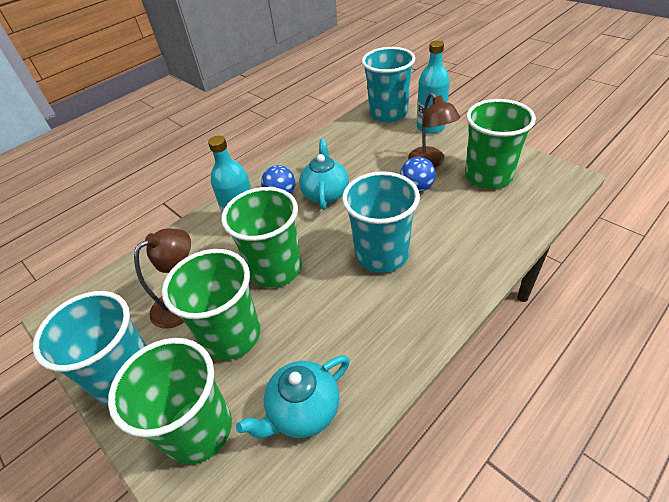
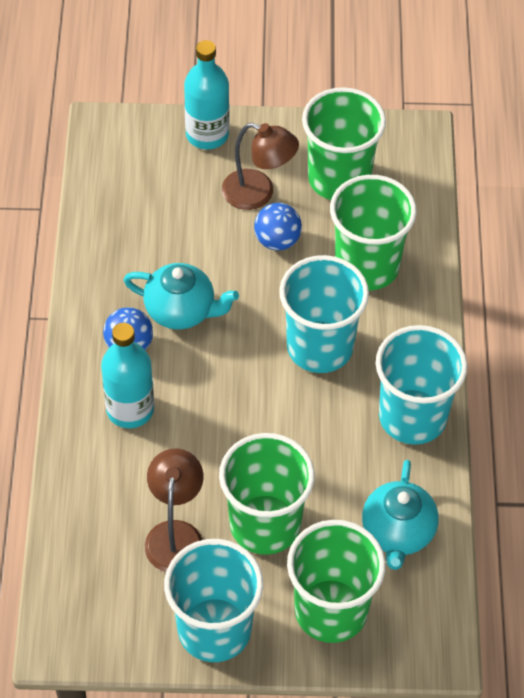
camera: 50 degrees left, 10 degrees up
green cup [221,187,302,288] -> green cup moved to [330,175,417,290]
turquoise teapot [299,139,349,210] -> turquoise teapot turned 150 degrees clockwise [124,263,239,330]
turquoise cup [362,47,415,122] -> turquoise cup moved to [376,325,468,445]

